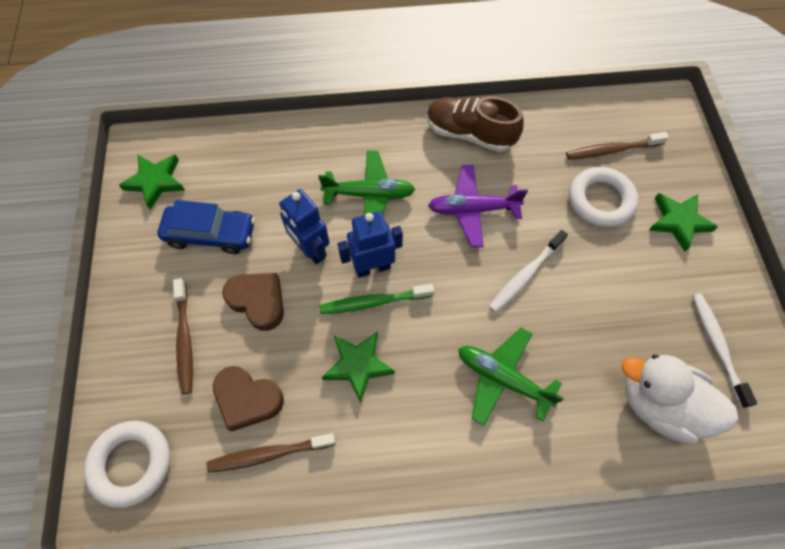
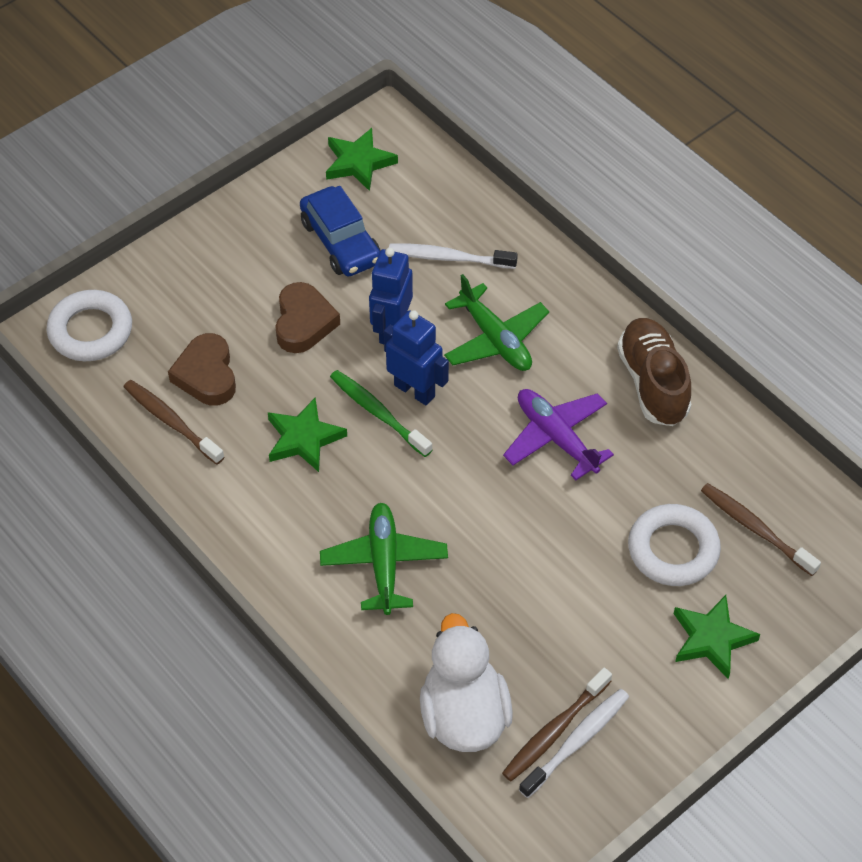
camera: 55 degrees right, 10 degrees down
brown toothbrush [173,278,193,394] -> brown toothbrush moved to [502,668,612,781]
white toothbrush [489,230,568,313] -> white toothbrush moved to [389,244,518,269]

